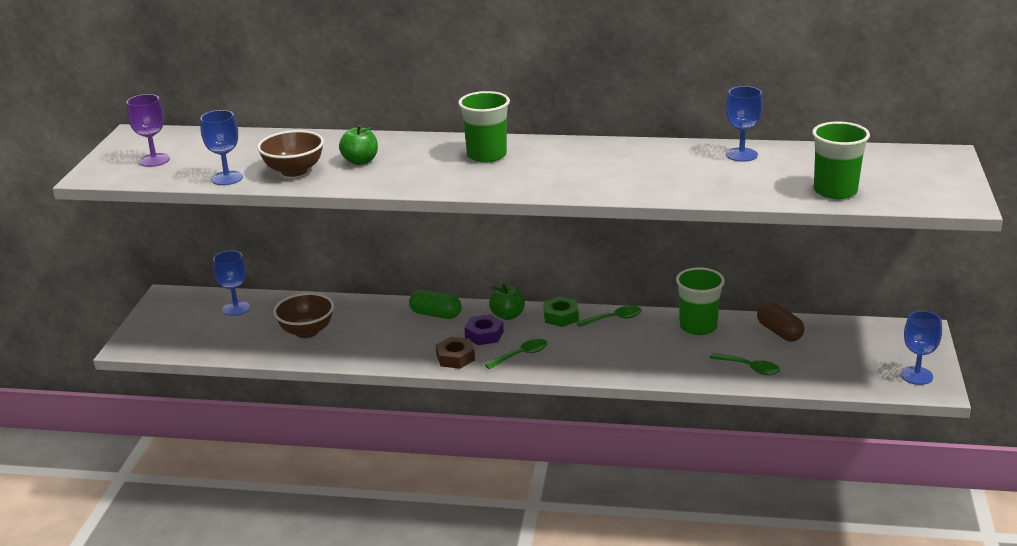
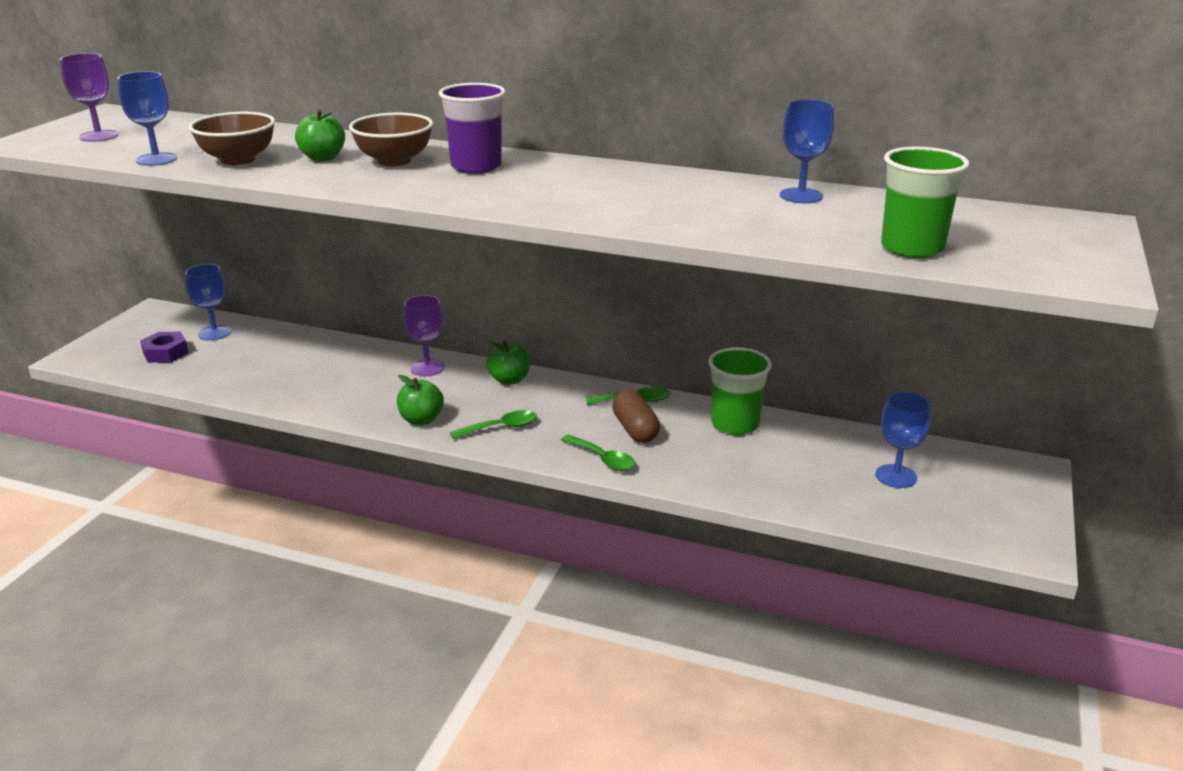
camera: 10 degrees right, 0 degrees up
brown bowl [273,293,334,338] -> brown bowl moved to [349,113,433,166]
green capsule [409,290,462,319] -> purple goblet [403,295,445,376]
brown nut [436,337,475,369] -> green apple [397,375,444,425]
green cup [458,91,510,162] -> purple cup [439,83,506,173]
purple nut [464,314,504,345] -> purple nut moved to [140,332,189,363]
green nut [544,296,579,327] -> none
green spoon [710,353,780,375] -> green spoon moved to [561,435,636,471]
brown capsule [757,302,804,342] -> brown capsule moved to [612,390,660,443]
blue goblet [901,311,942,385] -> blue goblet moved to [875,392,931,488]

